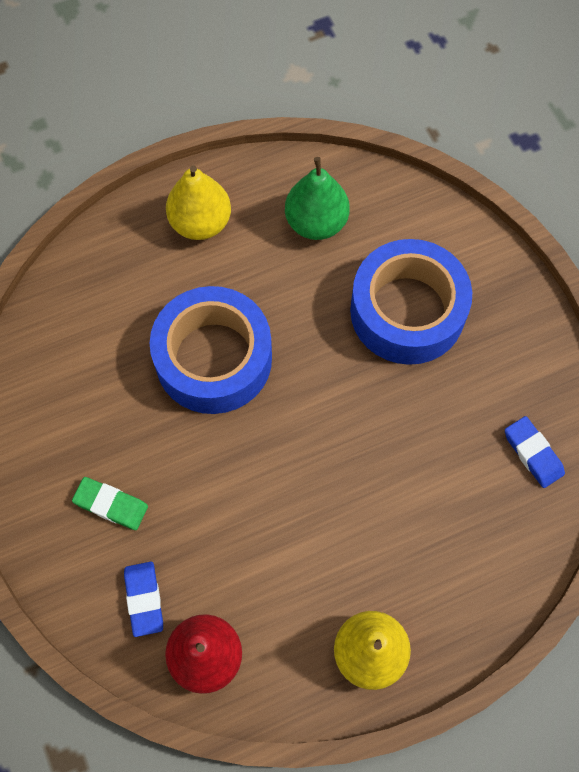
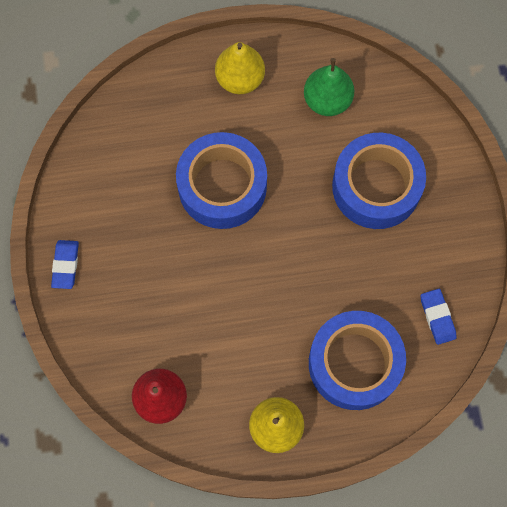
camera: 15 degrees right, 5 degrees up
green eraser [72,477,148,530] -> none
blue eraser [124,562,163,637] -> blue eraser moved to [51,240,79,289]
none -> blue tape [309,311,406,410]

